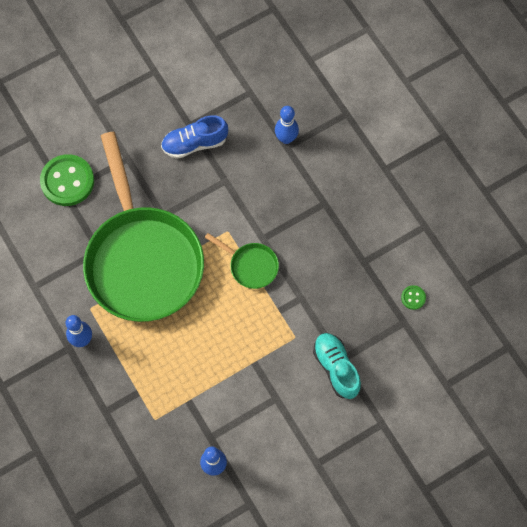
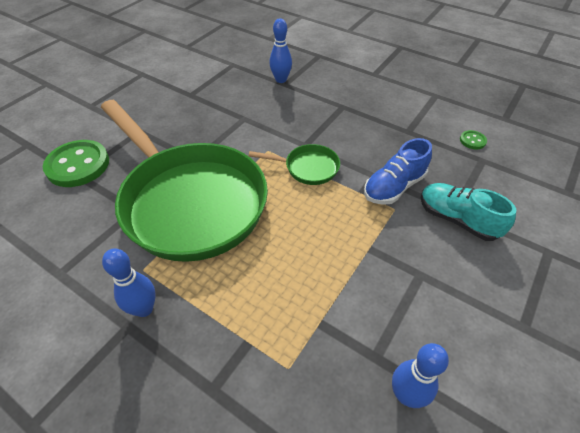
camera: 25 degrees left, 20 degrees down
blue shoe [161,115,228,159] -> blue shoe moved to [364,138,432,205]

